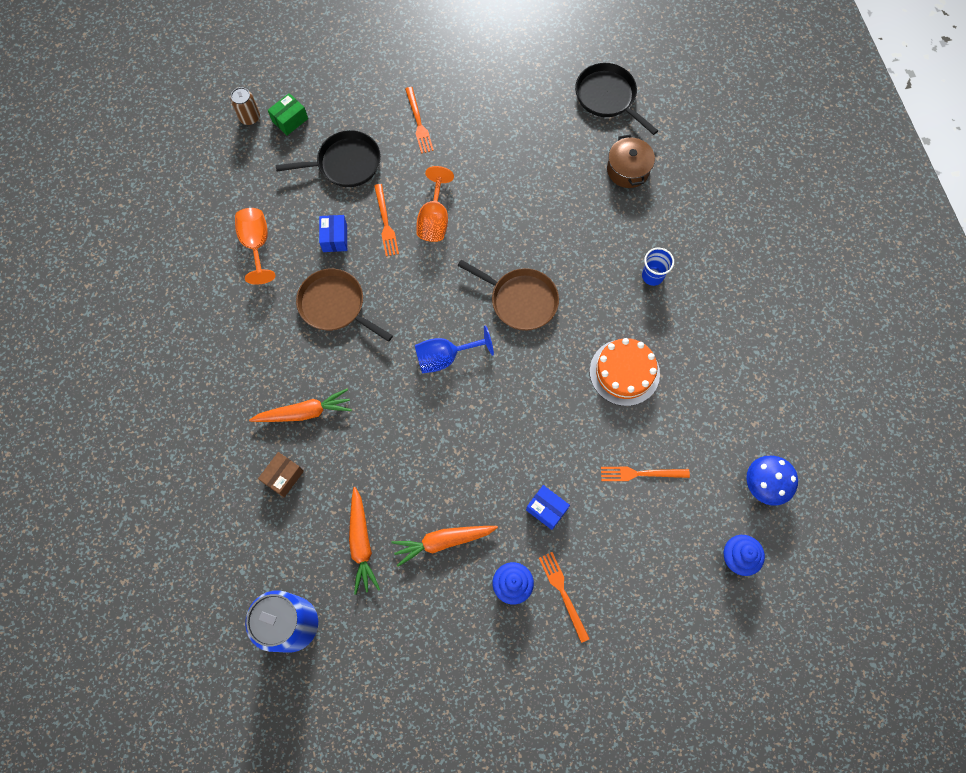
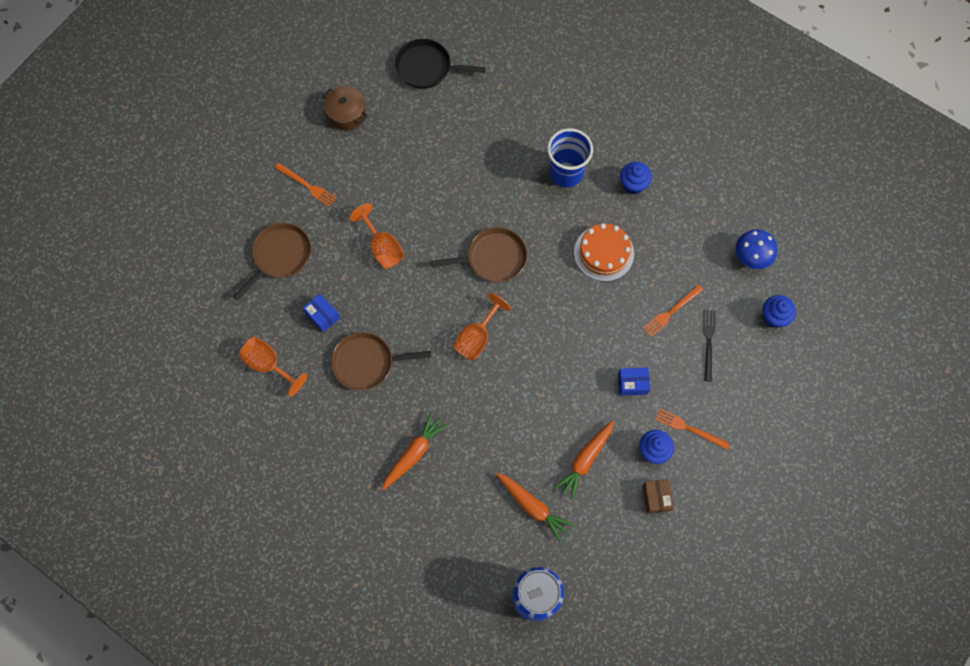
camera: 40 degrees left, 0 degrees up
brown can [231,87,260,125] -> none
brown box [258,452,304,497] -> brown box moved to [642,479,674,514]
green box [268,93,308,135] -> none
black pan [276,130,381,187] -> brown pan [233,223,311,300]
orange fork [374,184,399,256] -> none
blue goblet [415,325,494,373] -> orange goblet [453,293,511,361]
brown pot [607,134,655,188] -> brown pot moved to [322,86,368,131]
blue cup [642,248,674,286] -> blue cup [547,128,593,187], size x1.74
none -> blue cupcake [620,162,652,194]
none -> black fork [703,310,716,382]

